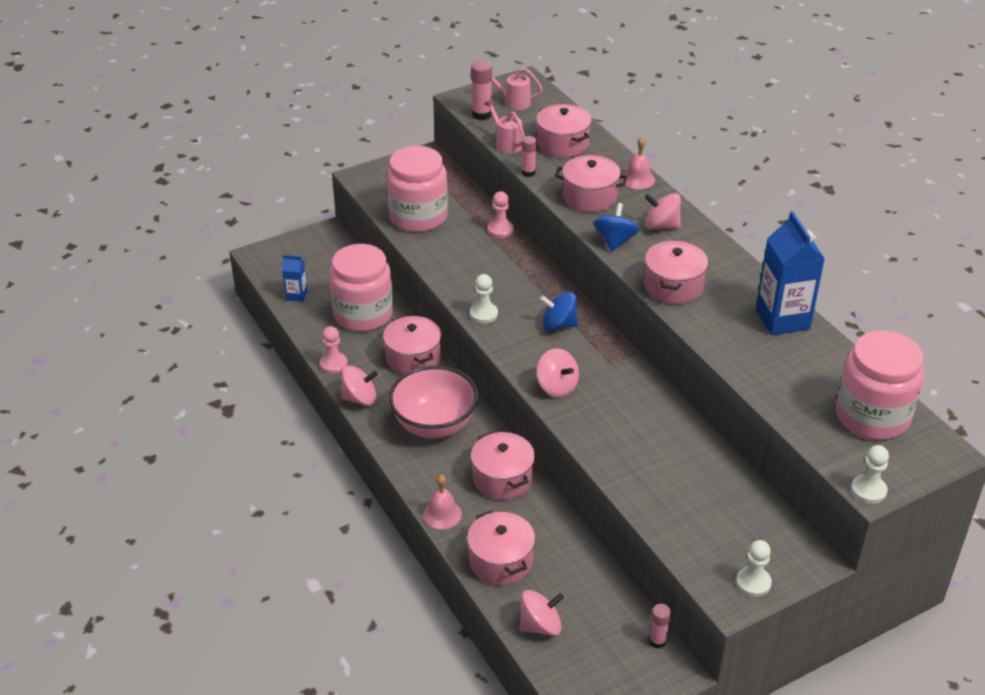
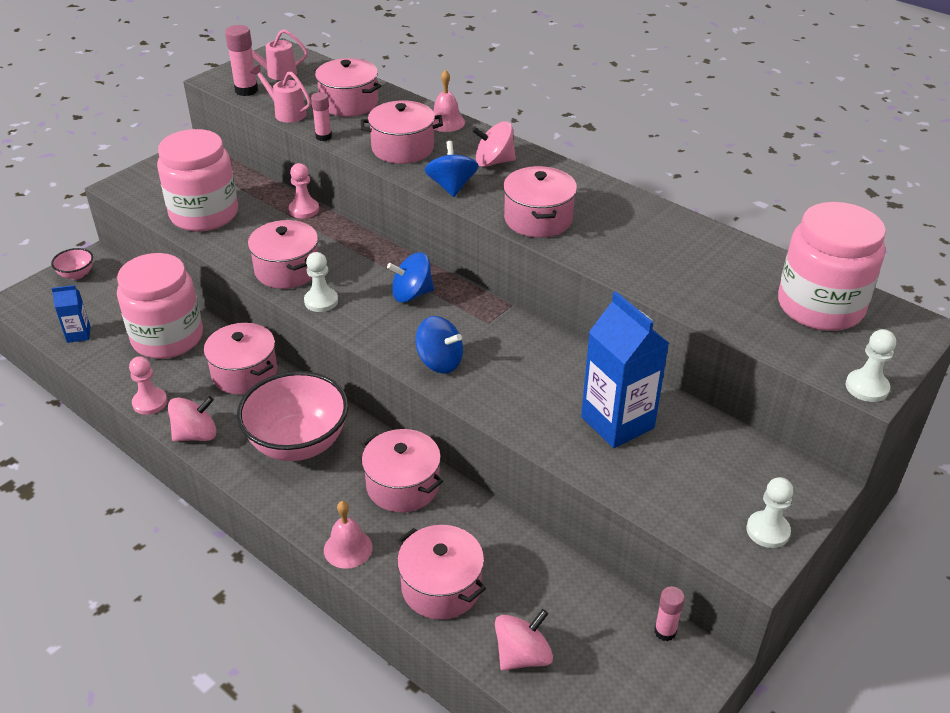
camera: 20 degrees left, 0 degrees up
pink spinning top [537,348,579,397] -> blue spinning top [415,316,463,374]
blue carton [756,211,825,335] -> blue carton moved to [581,291,669,448]
none -> pink bowl [51,248,93,280]
none -> pink pot [248,220,318,289]

